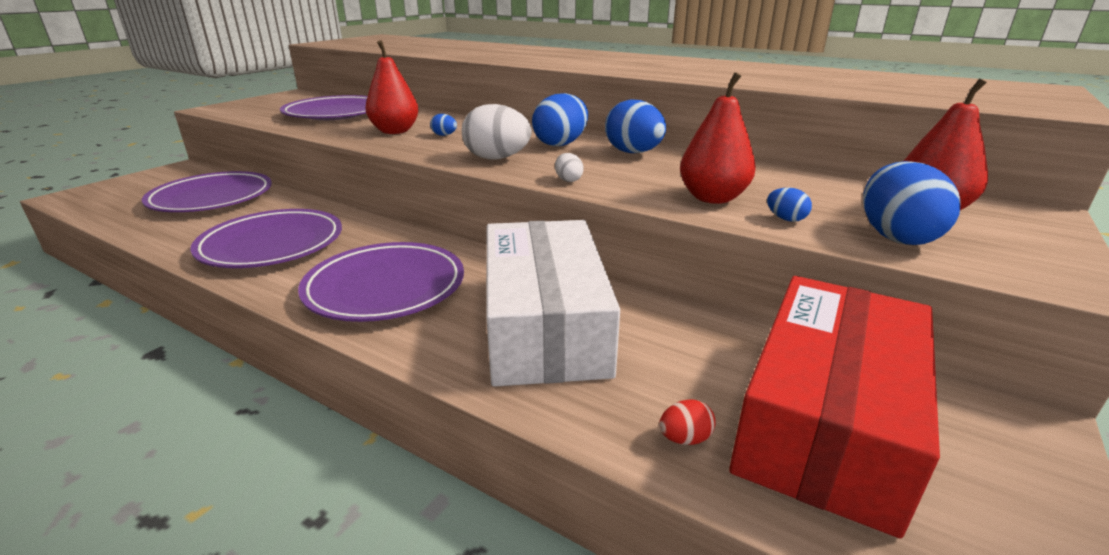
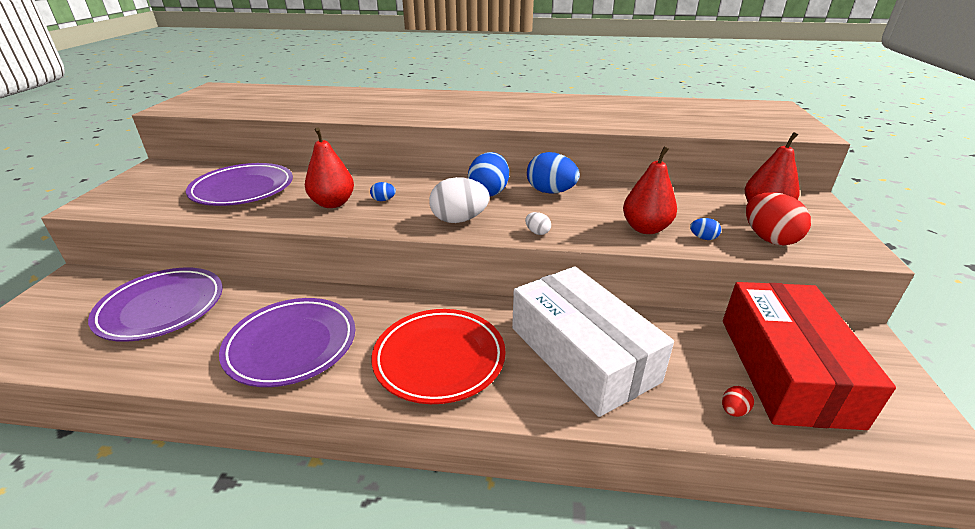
camera: 25 degrees left, 5 degrees up
purple plate [298,242,464,322] -> red plate [371,309,505,404]
blue egg [863,161,961,245] -> red egg [746,192,811,246]

